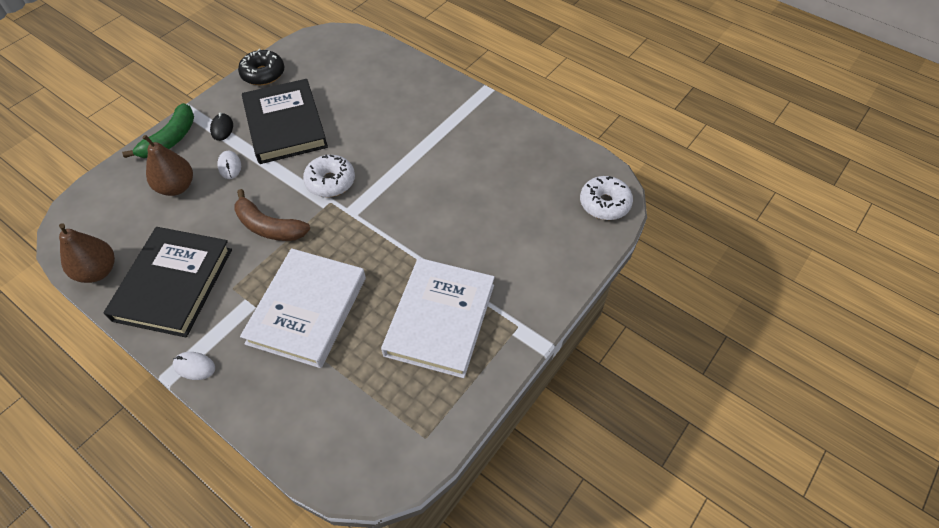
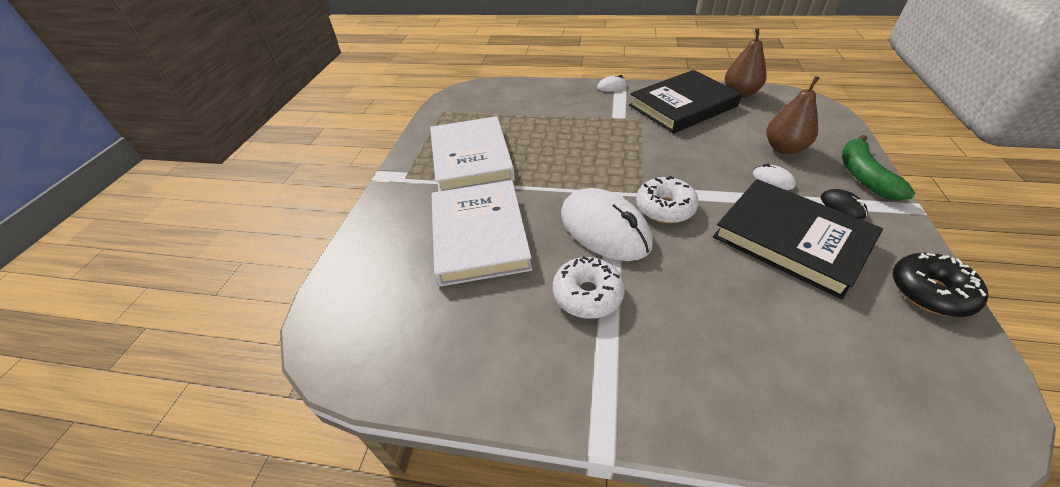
camera: 155 degrees right, 10 degrees down
black book [104,227,232,337] -> black book turned 75 degrees clockwise [629,70,742,133]
brown banana [235,189,310,241] -> none
white book [240,248,366,368] -> white book moved to [432,180,532,287]
white donut [580,176,633,220] -> white donut moved to [553,256,625,319]
none -> white mouse [561,188,653,261]

